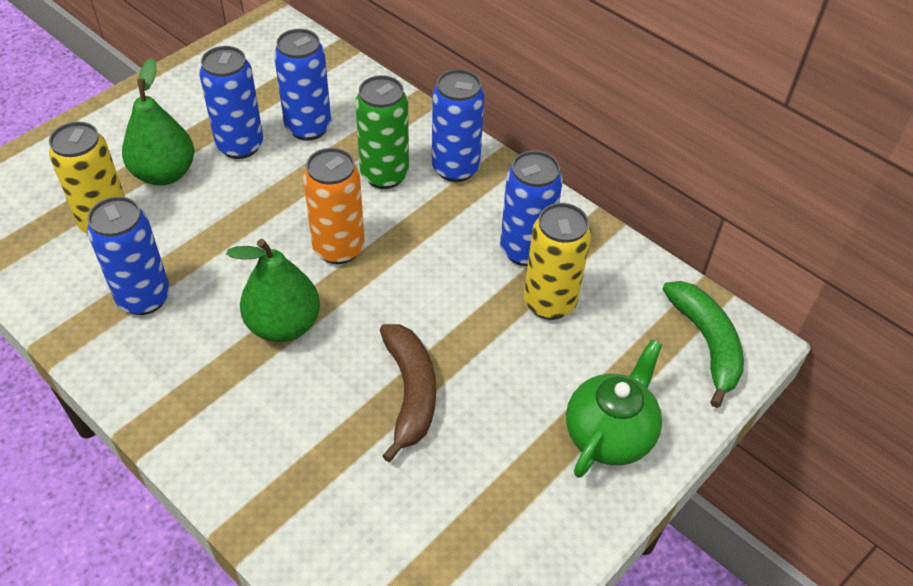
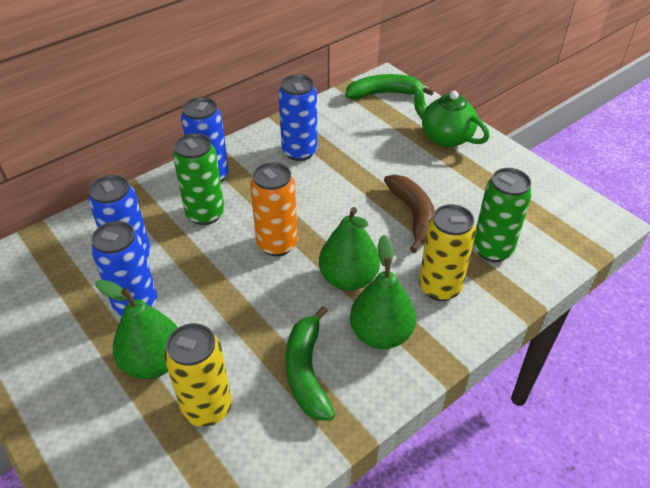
camera: 80 degrees left, 5 degrees down
blue can [87,196,170,315] -> green banana [286,306,335,421]
brown banana [380,324,436,462] -> brown banana turned 75 degrees clockwise [384,174,435,253]
yellow can [524,203,591,320] -> yellow can moved to [419,204,476,301]
none -> green pear [350,235,416,349]
none -> green can [473,168,532,262]

